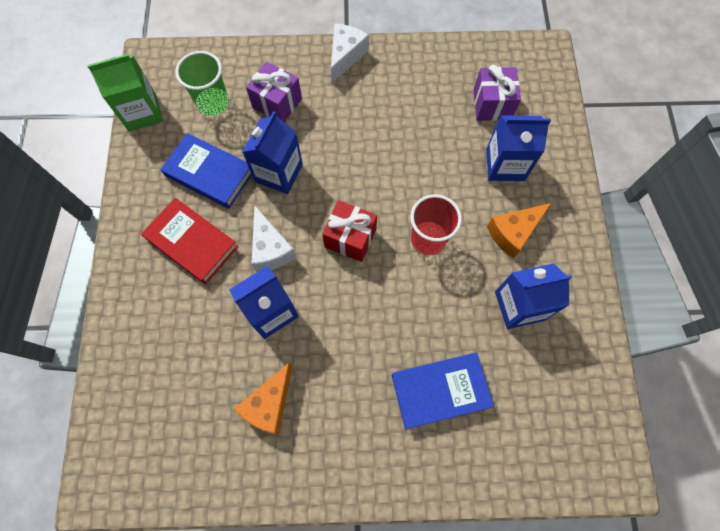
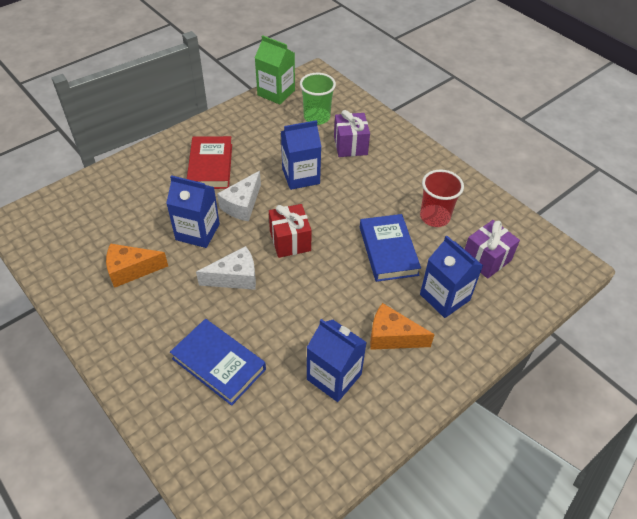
camera: 50 degrees right, 20 degrees down
blue book [160,133,252,209] -> blue book moved to [360,214,421,282]
white cheese [331,23,369,83] -> white cheese moved to [196,246,256,290]
red cup [410,194,462,255] -> red cup moved to [420,170,464,227]

